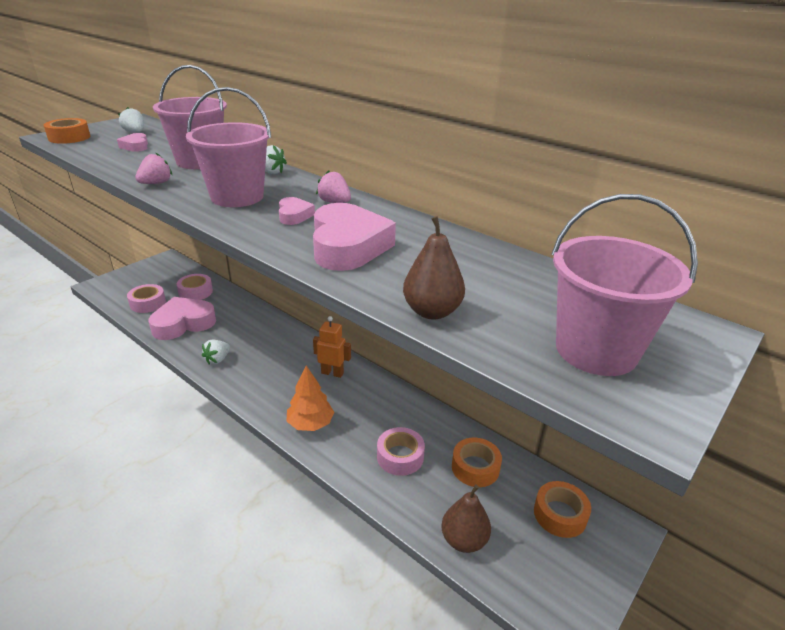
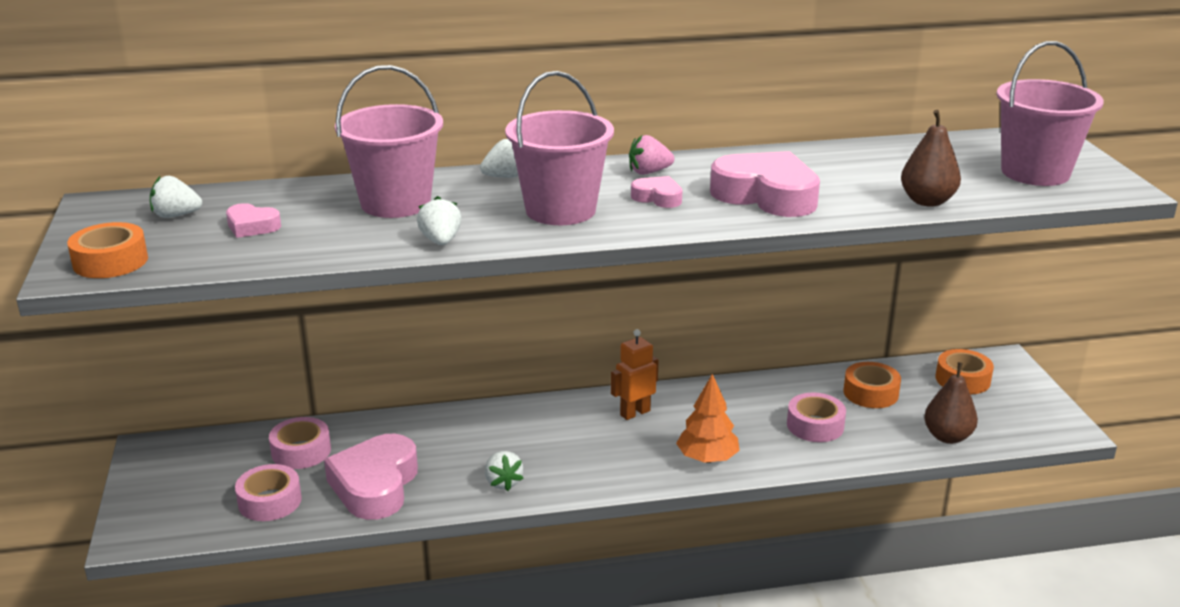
camera: 50 degrees left, 5 degrees down
pink strawberry [135,152,172,184] -> white strawberry [417,196,462,245]

